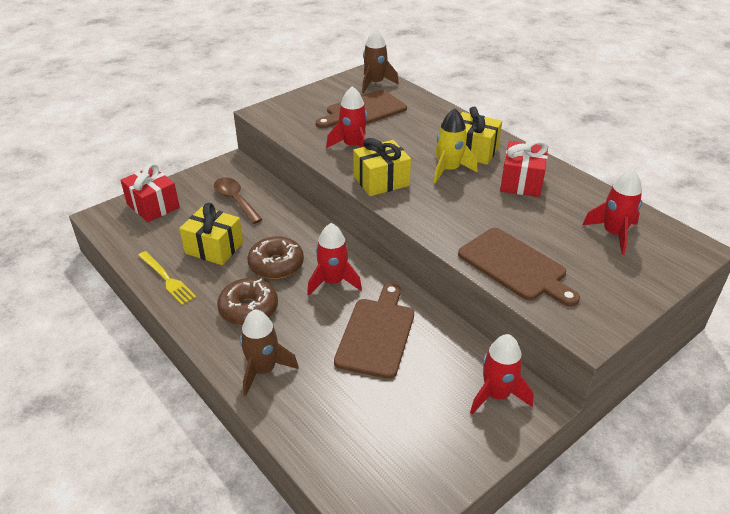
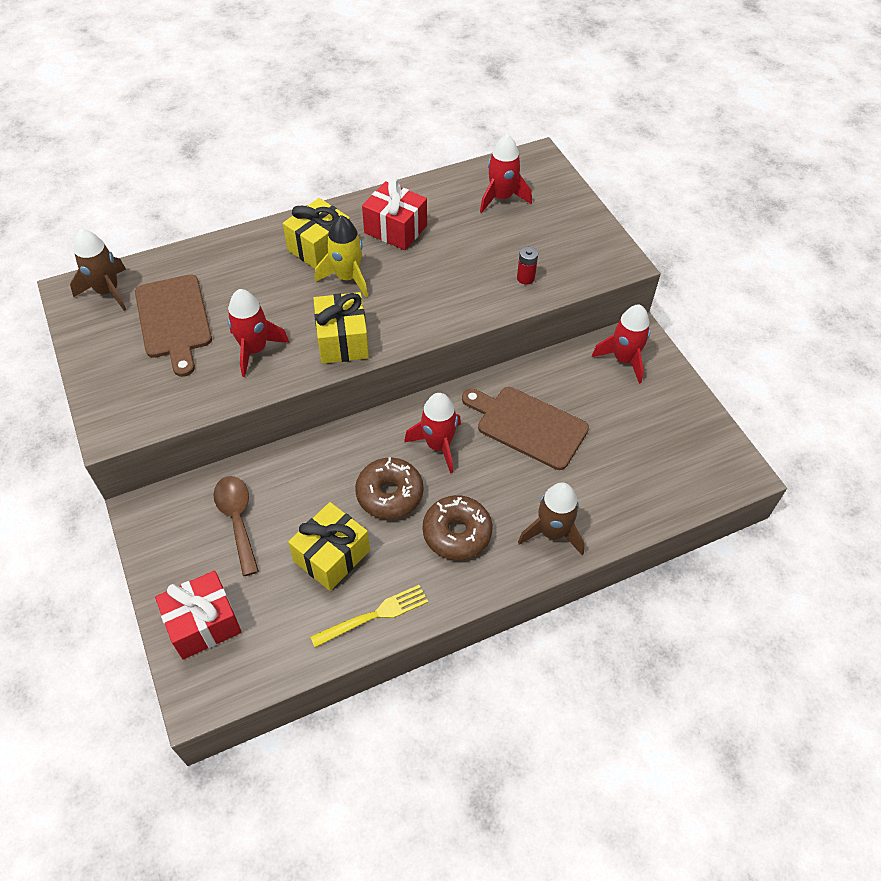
camera: 75 degrees left, 15 degrees up
brown spoon [214,178,263,224] -> brown spoon turned 90 degrees clockwise [213,476,259,576]
brown cutting board [458,228,580,307] -> red battery [517,247,538,284]

